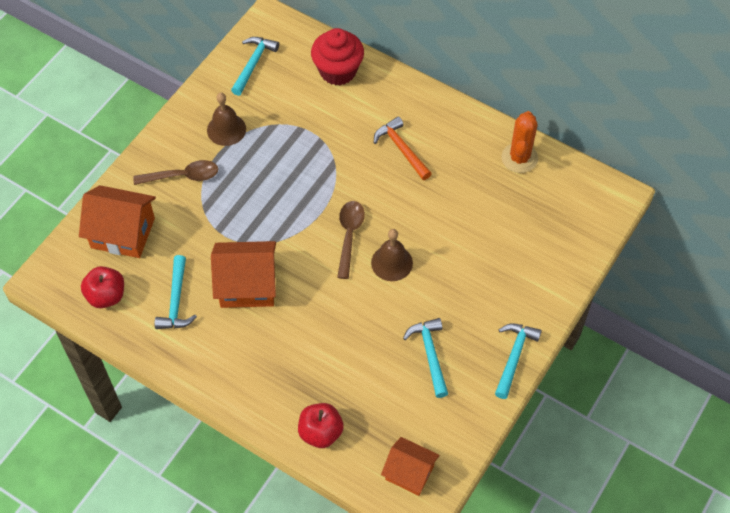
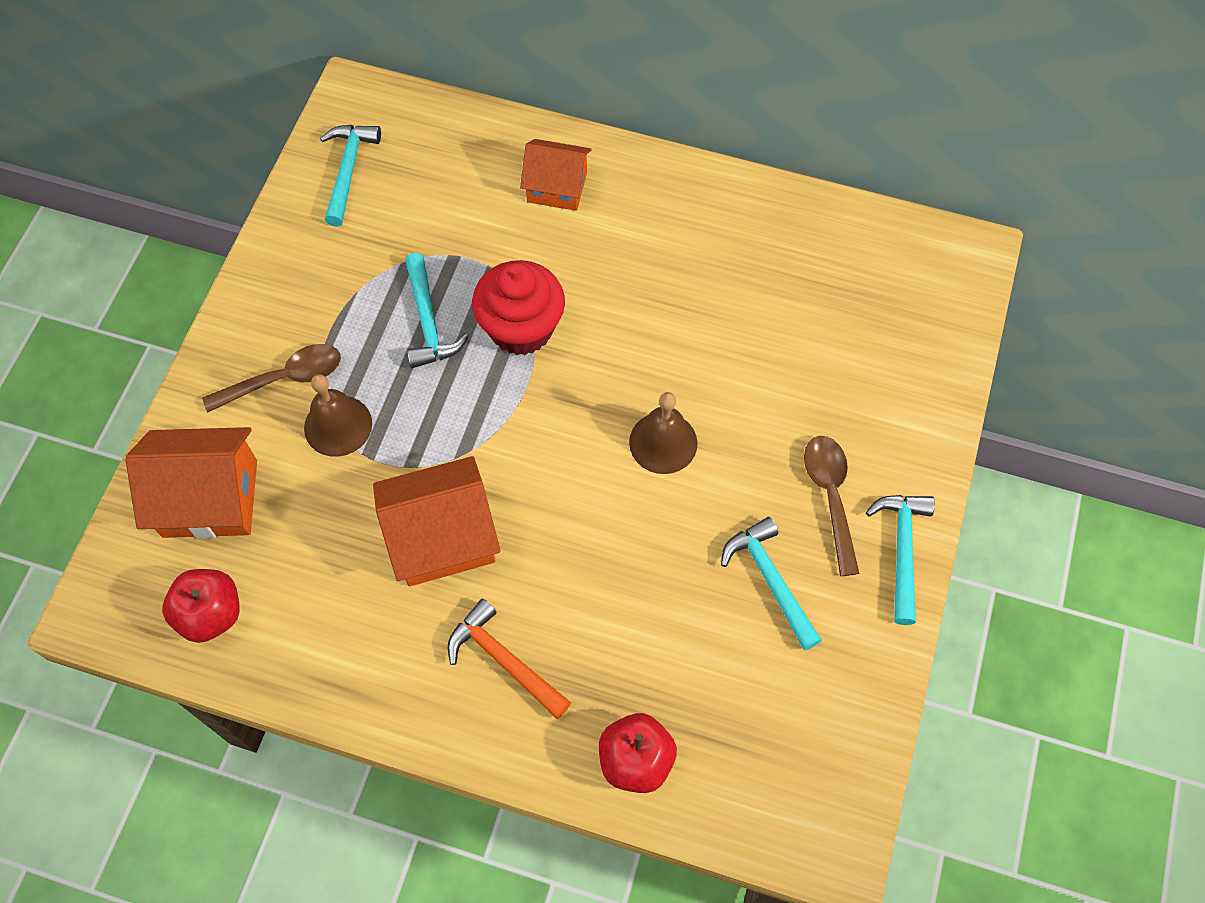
camera: 15 degrees left, 5 degrees up
turquoise hammer [155,255,197,329] -> turquoise hammer moved to [405,253,468,368]
brown bell [207,93,246,146] -> brown bell moved to [304,374,372,457]
red cupcake [311,28,364,86] -> red cupcake moved to [472,260,565,355]
brown spoon [337,201,365,279] -> brown spoon moved to [804,436,860,576]
orange hammer [374,116,432,180] -> orange hammer moved to [448,598,571,719]
orange house [381,437,440,496] -> orange house moved to [520,139,592,211]
orange cactus [502,111,538,173] -> none

